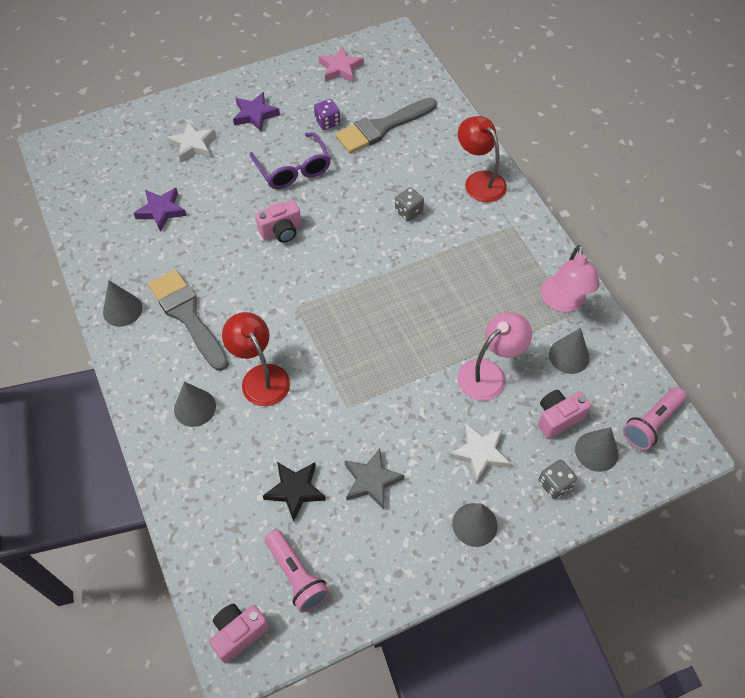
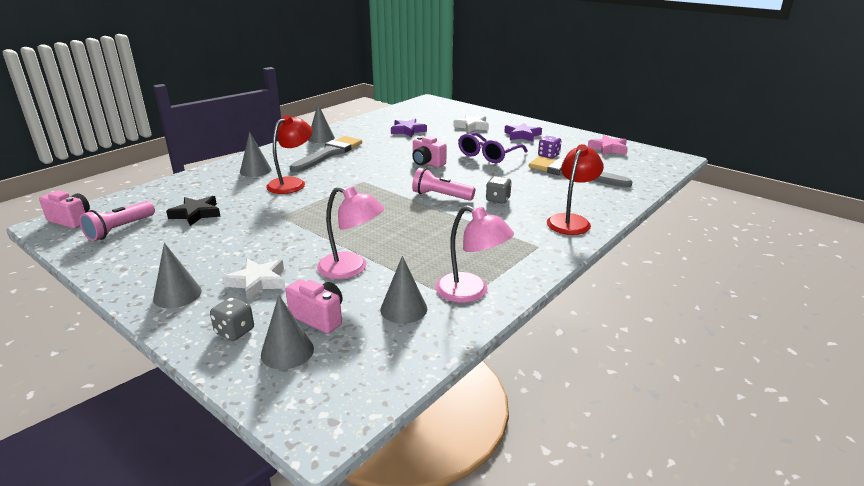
camera: 65 degrees right, 30 degrees down
grey star [345,448,404,510] -> none
pink lamp [541,245,600,312] -> pink lamp turned 120 degrees counterclockwise [435,205,514,303]
pink flashlight [623,387,686,450] -> pink flashlight moved to [412,168,475,201]

